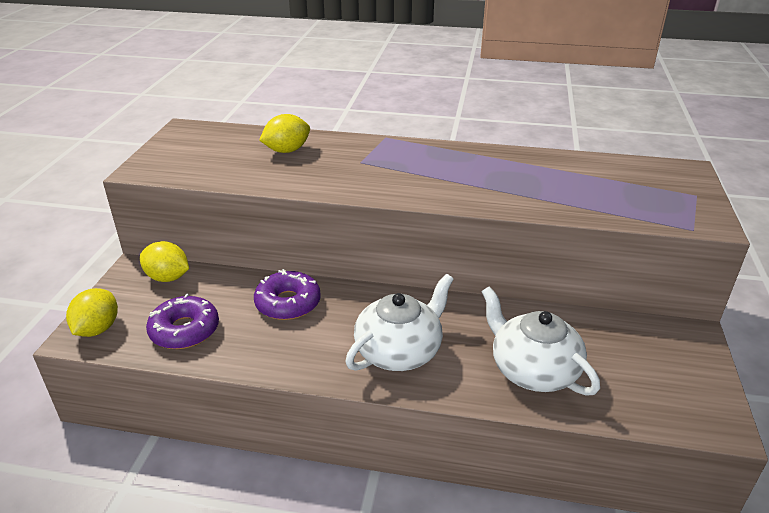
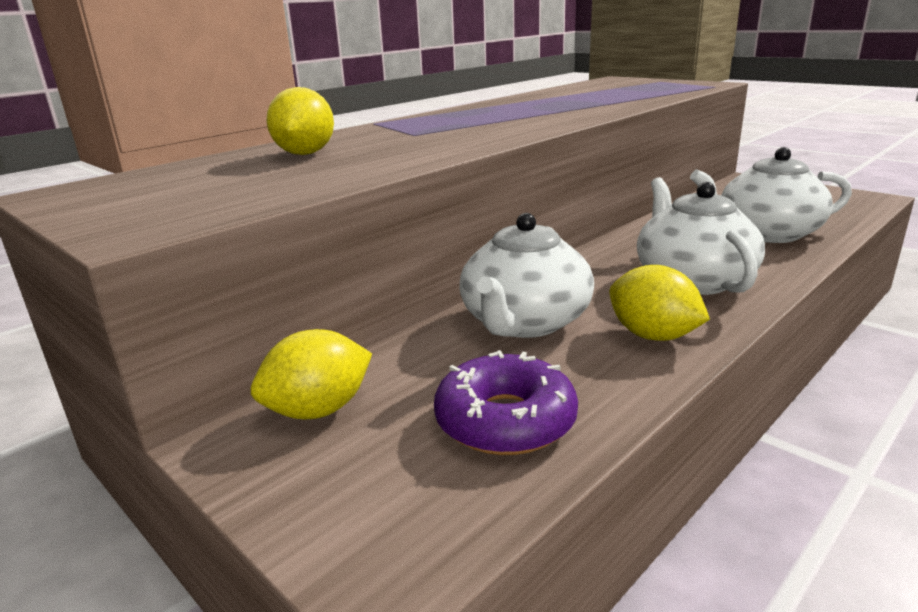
camera: 55 degrees left, 10 degrees down
yellow lemon [66,288,118,337] -> yellow lemon moved to [609,265,710,341]
purple donut [254,269,321,320] -> white teapot [459,213,594,338]

